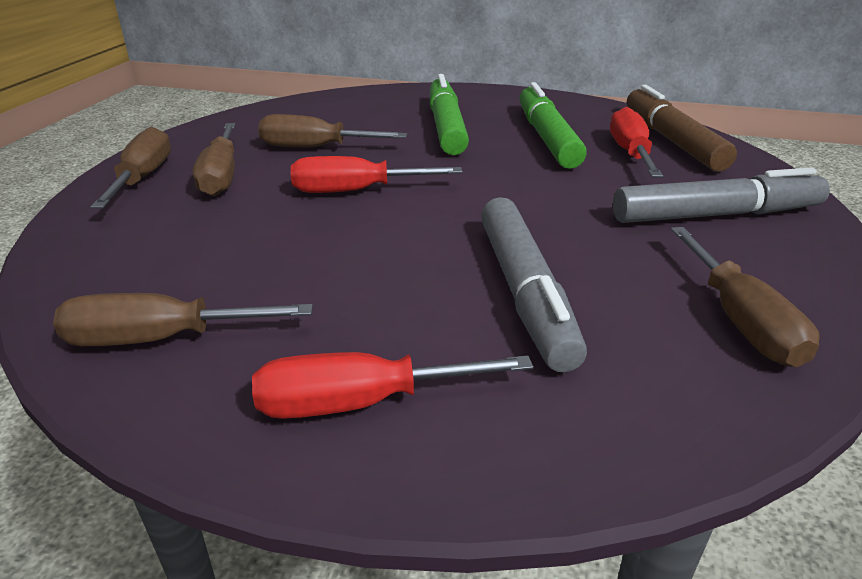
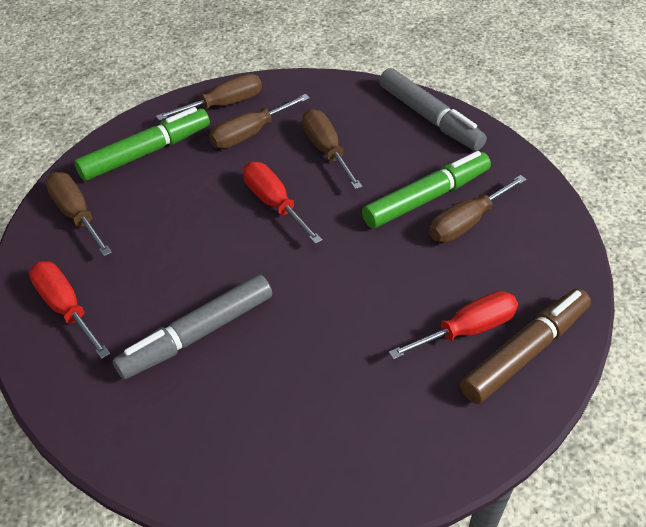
camera: 60 degrees right, 15 degrees up
green marker [519,82,587,169] -> green marker moved to [75,107,210,181]
grey marker [613,168,830,223] -> grey marker moved to [379,68,487,151]
brown screwdriver [671,227,820,367] -> brown screwdriver moved to [429,175,527,243]

